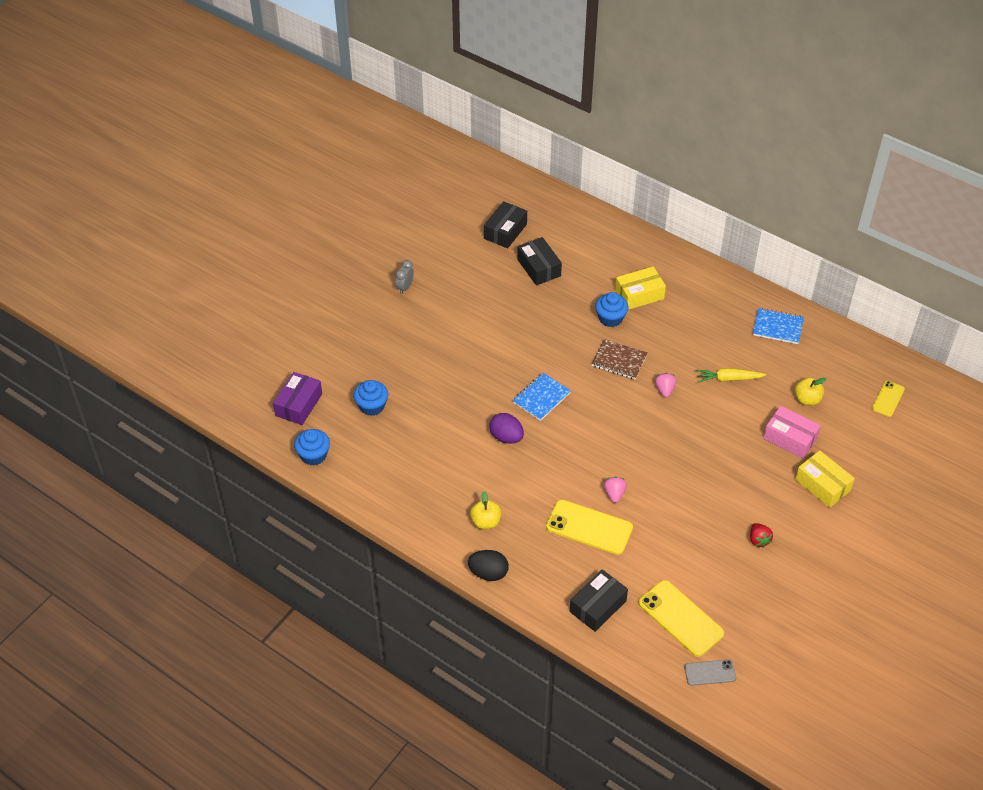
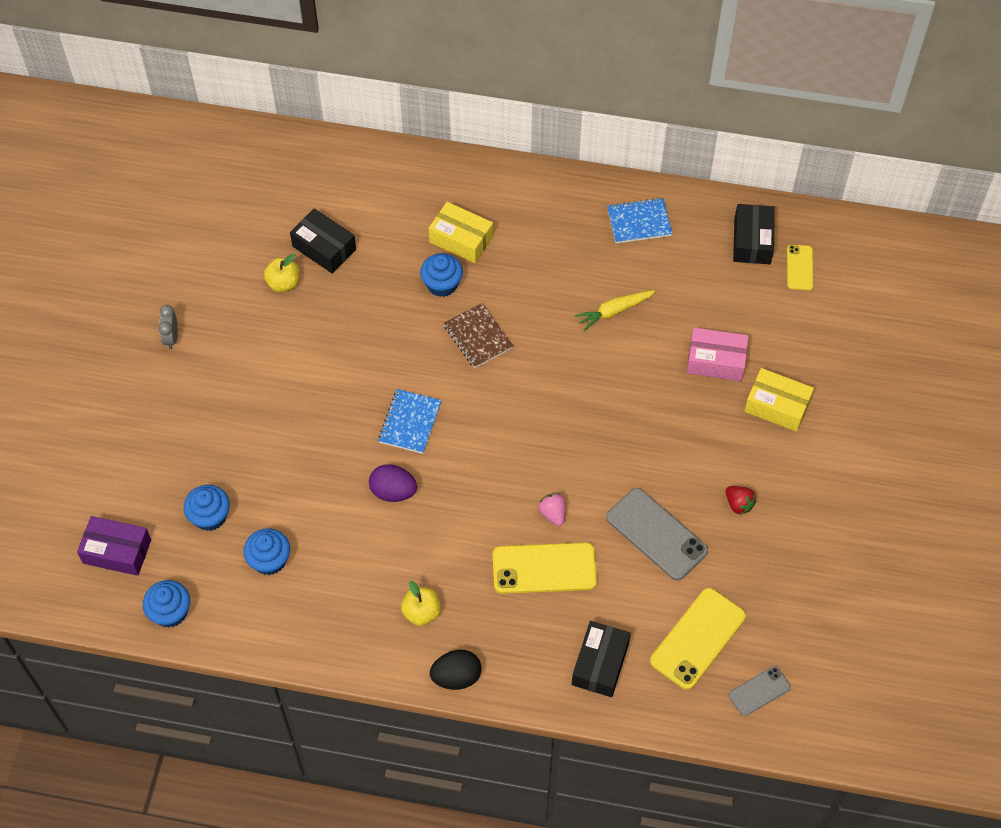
camera: 25 degrees left, 10 degrees up
purple box [273,372,322,425] -> purple box turned 75 degrees counterclockwise [77,516,151,576]
black box [484,201,527,248] -> black box moved to [733,204,775,264]
brown notebook [591,339,648,379] -> brown notebook turned 60 degrees clockwise [444,303,513,368]
yellow box [615,266,666,310] -> yellow box turned 75 degrees clockwise [429,202,493,263]
yellow phone [639,580,724,657] -> yellow phone turned 75 degrees counterclockwise [650,588,746,690]
pink strawberry [655,373,676,398] -> none
yellow apple [795,378,826,406] -> yellow apple moved to [264,254,300,292]
none -> blue cupcake [243,528,290,575]
none -> grey phone [606,488,708,581]

